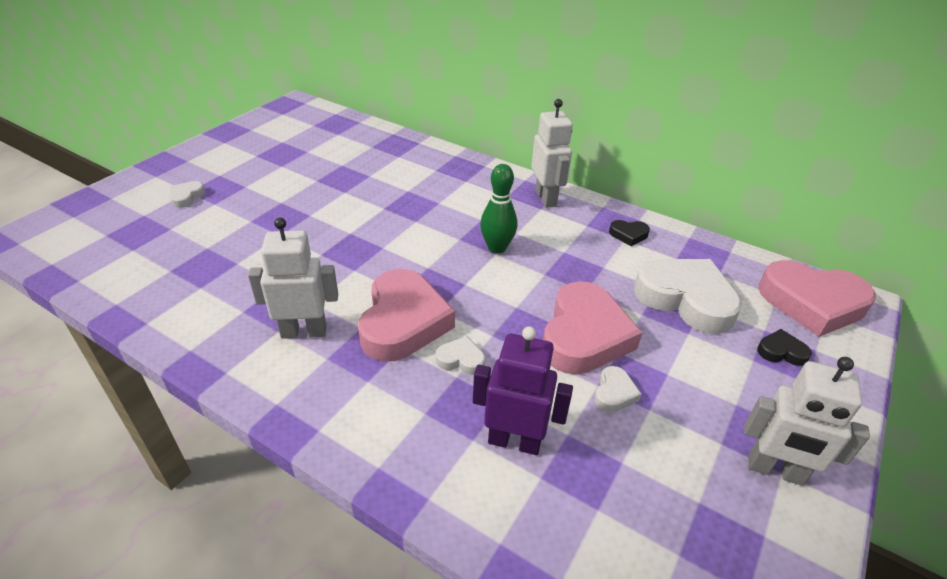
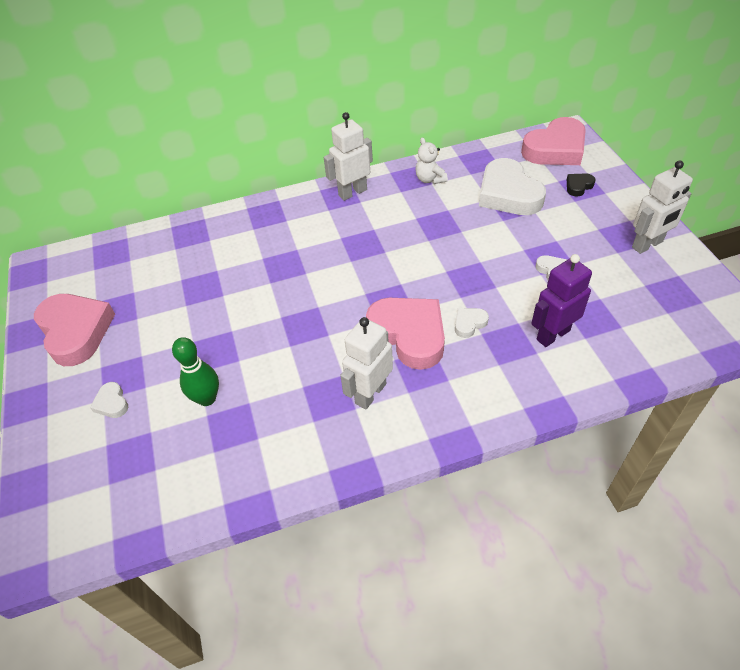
camera: 45 degrees left, 10 degrees up
green bowling pin [480,164,517,254] -> green bowling pin moved to [172,337,219,406]
white robot [531,99,573,208] -> white robot turned 60 degrees counterclockwise [324,112,373,201]
pink heart [543,281,642,375] -> pink heart moved to [34,294,115,366]
black heart [609,220,650,246] -> white teddy bear [416,137,448,184]
white heart [634,259,742,334] -> white heart turned 105 degrees counterclockwise [479,158,546,215]

